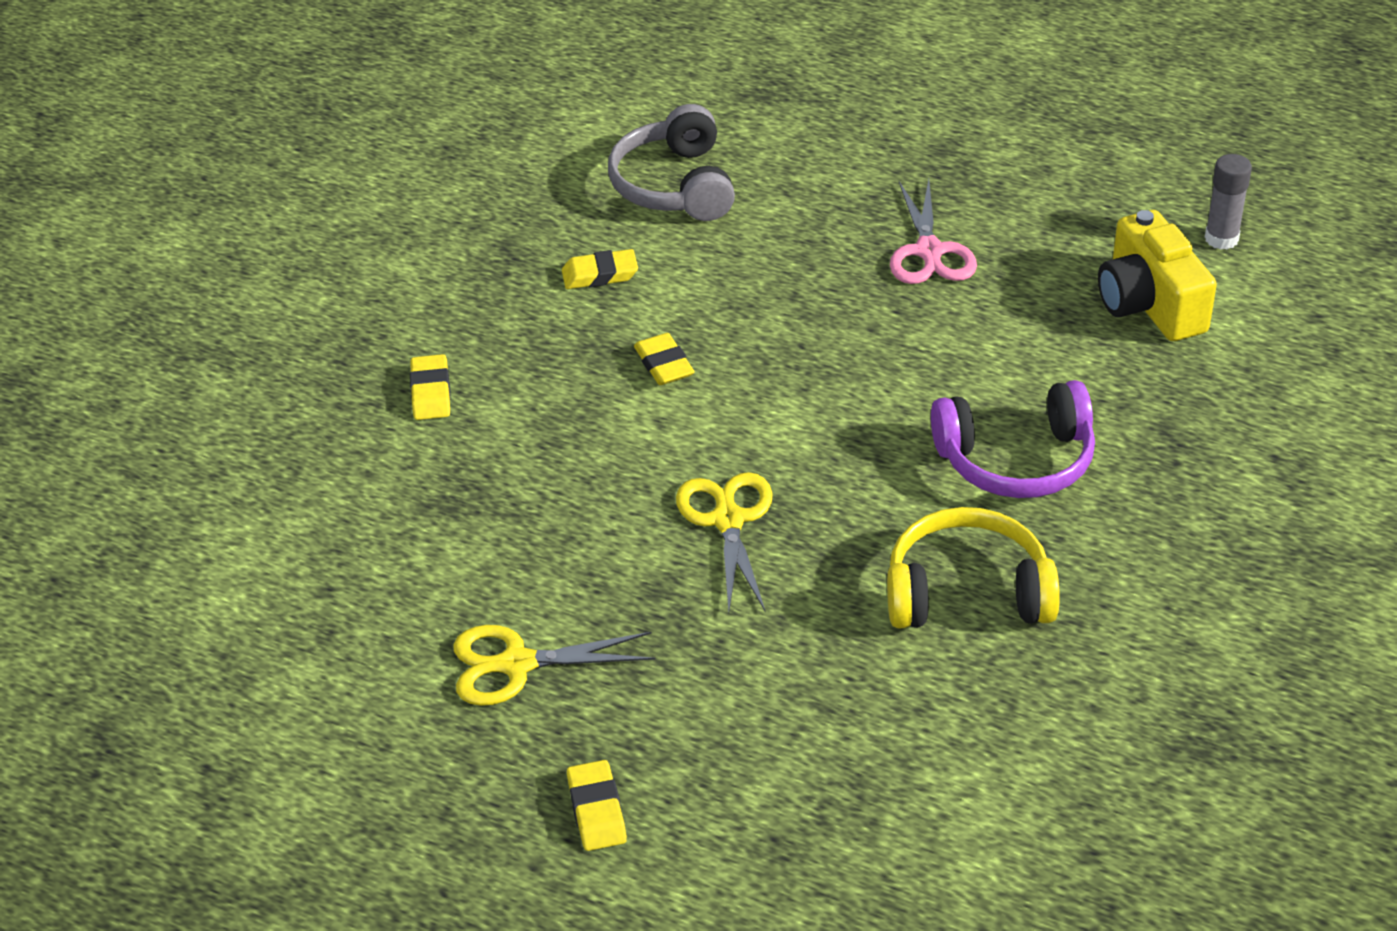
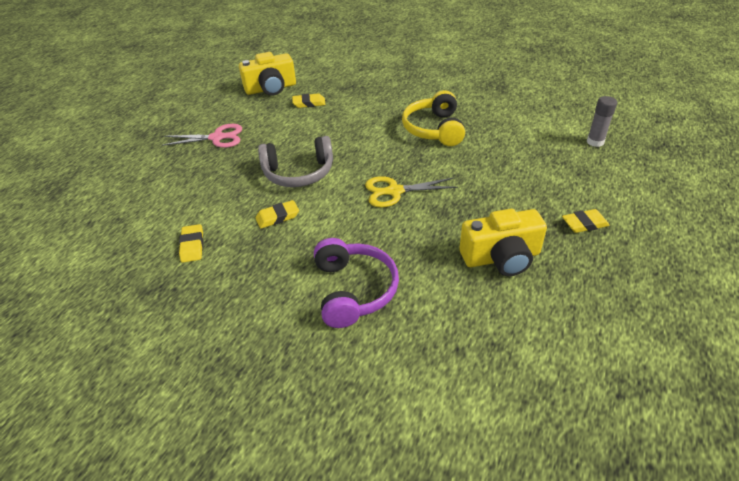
camera: 90 degrees left, 0 degrees up
yellow eraser [410,354,451,420] -> yellow eraser moved to [292,93,326,108]
yellow scissors [453,625,656,706] -> yellow camera [460,209,547,276]
grey headphones [608,104,735,221] -> grey headphones moved to [258,136,333,187]
purple headphones [931,380,1095,498] -> purple headphones moved to [314,238,399,328]
grey glue stick [1205,154,1252,250] -> grey glue stick moved to [587,96,617,147]

